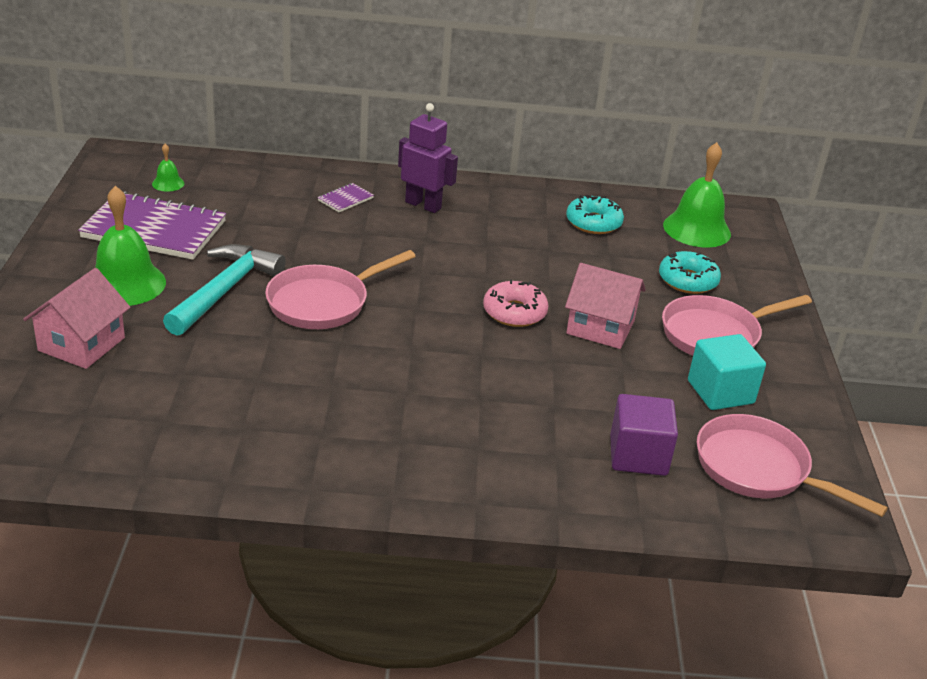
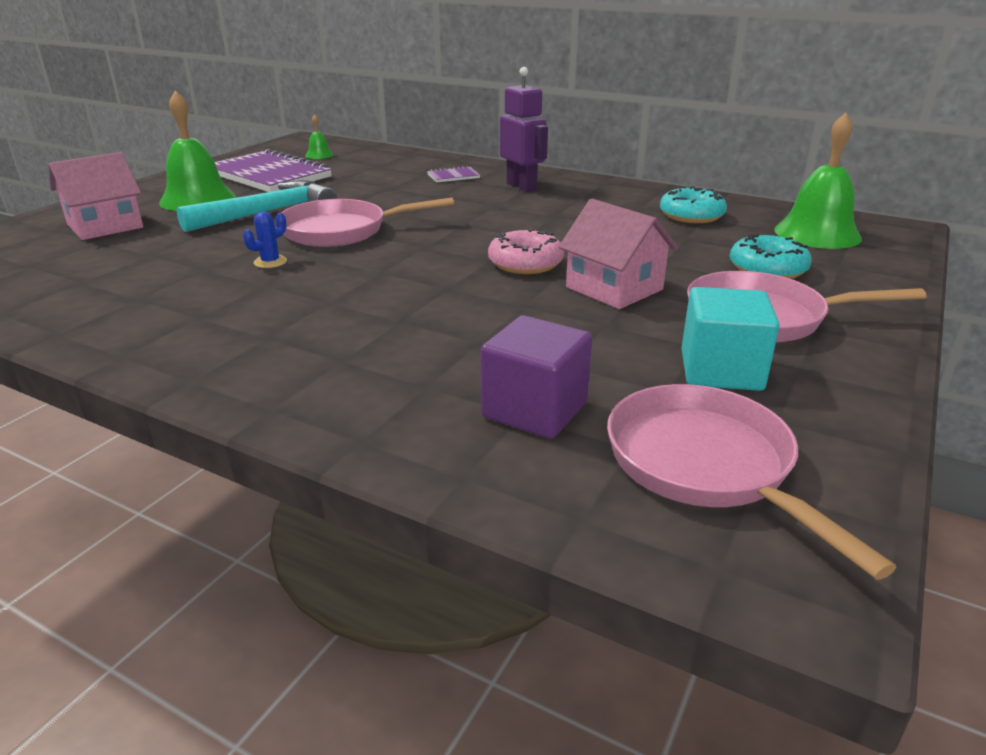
camera: 30 degrees right, 5 degrees down
none -> blue cactus [243,212,287,268]

